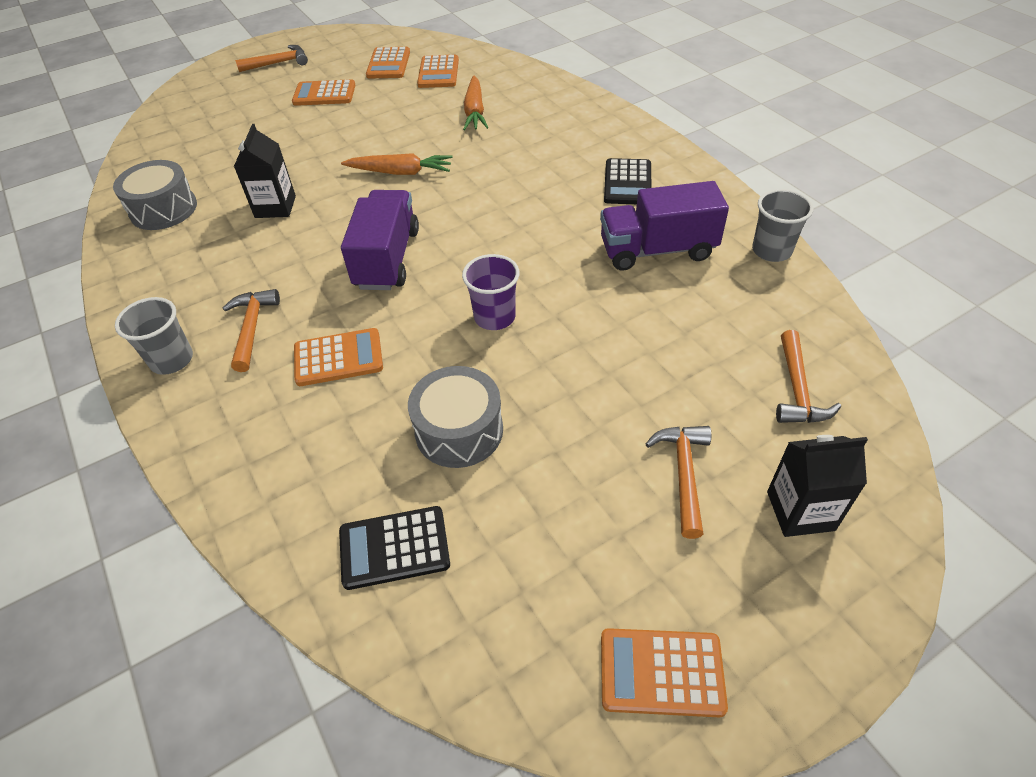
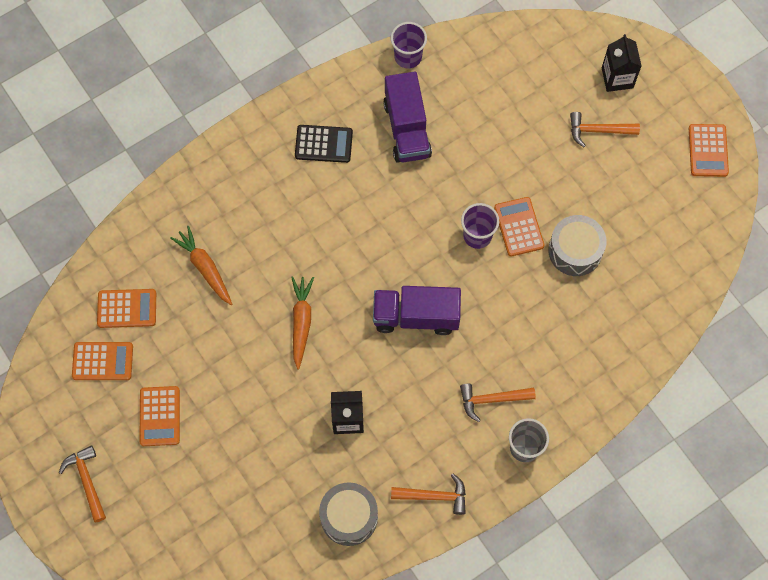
camera: 95 degrees left, 20 degrees up
orange calculator [294,328,383,386] -> orange calculator moved to [494,197,544,257]
black calculator [339,506,450,590] -> none
orange carrot [463,76,489,130] -> orange carrot turned 120 degrees counterclockwise [170,226,232,305]
grey cup [752,189,813,262] -> purple cup [391,22,427,68]
orange hammer [776,330,841,423] -> orange hammer moved to [391,474,466,515]

